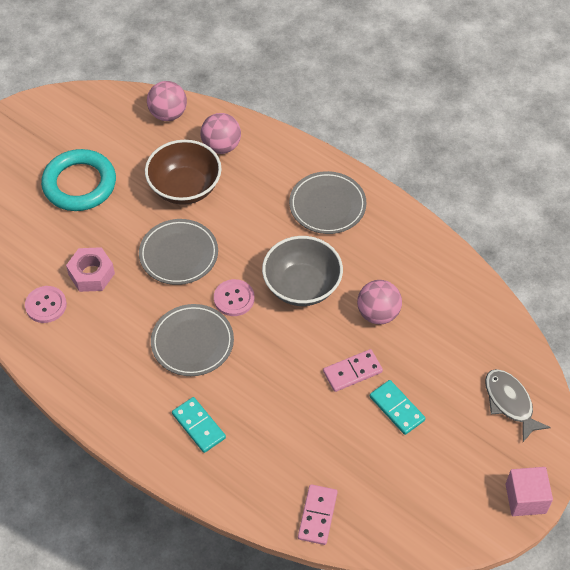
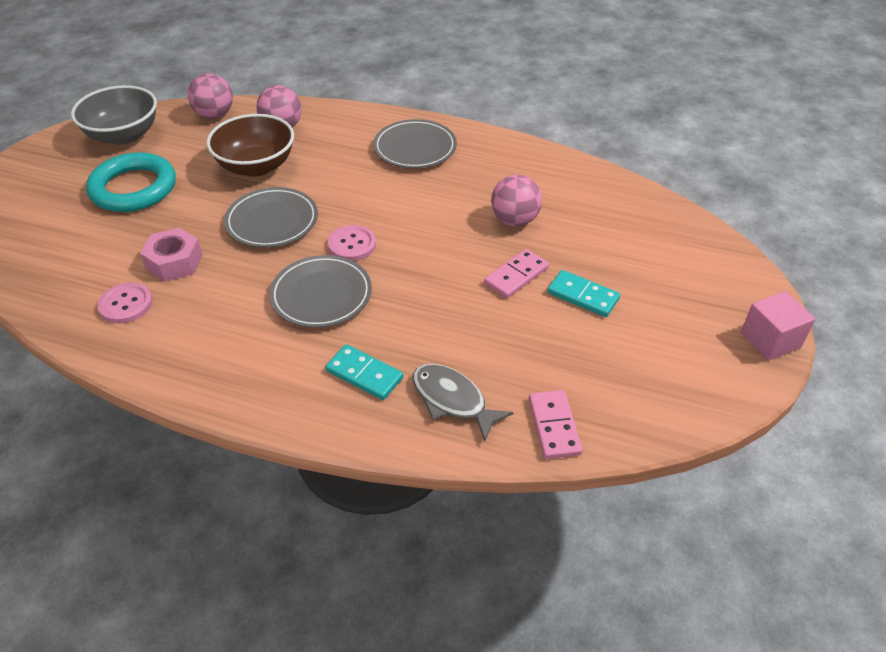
camera: 20 degrees left, 10 degrees down
grey bowl [262,236,343,306] -> grey bowl moved to [71,85,157,145]
grey fish [485,369,551,442] -> grey fish moved to [412,364,514,442]

